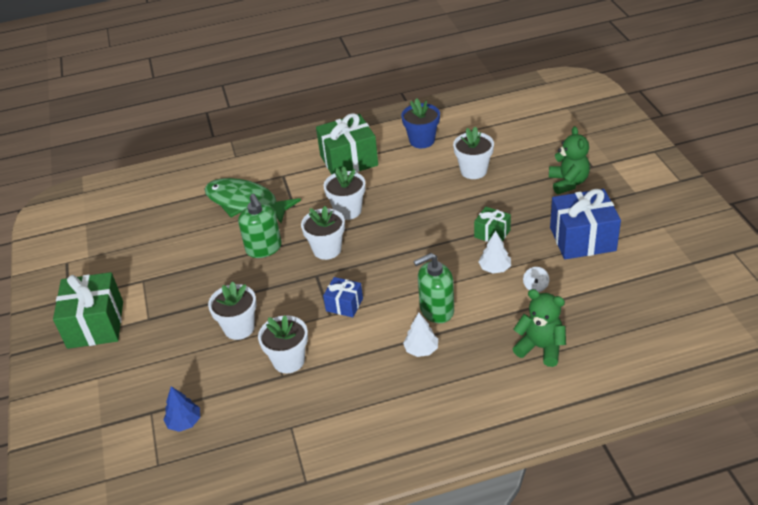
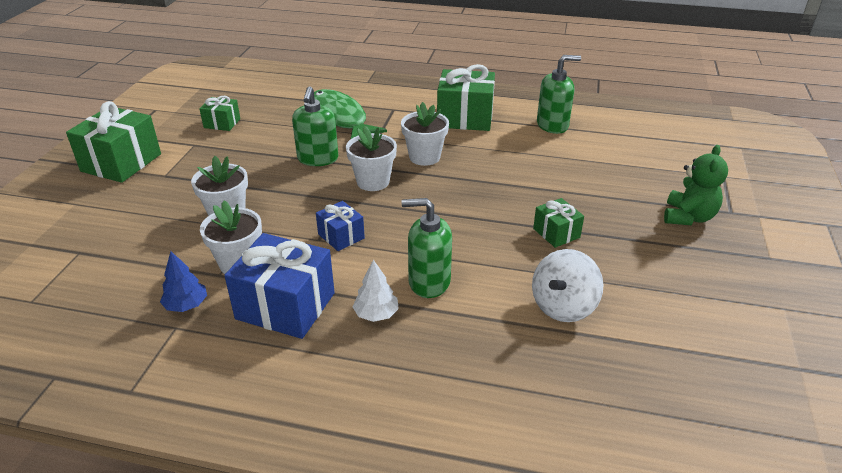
camera: 25 degrees right, 5 degrees down
blue tree [163,386,200,432] -> blue tree moved to [160,251,207,312]
blue flower pot [401,98,440,148] -> green soap dispenser [537,55,581,134]
white flower pot [453,126,494,179] -> none
white tree [479,231,511,274] -> none
green teddy bear [513,289,566,367] -> none
white spinning top [523,267,549,292] -> white spinning top [532,249,604,322], size x2.05
blue gift [550,189,621,259] -> blue gift moved to [224,233,335,339]
none -> green gift [199,96,240,131]

